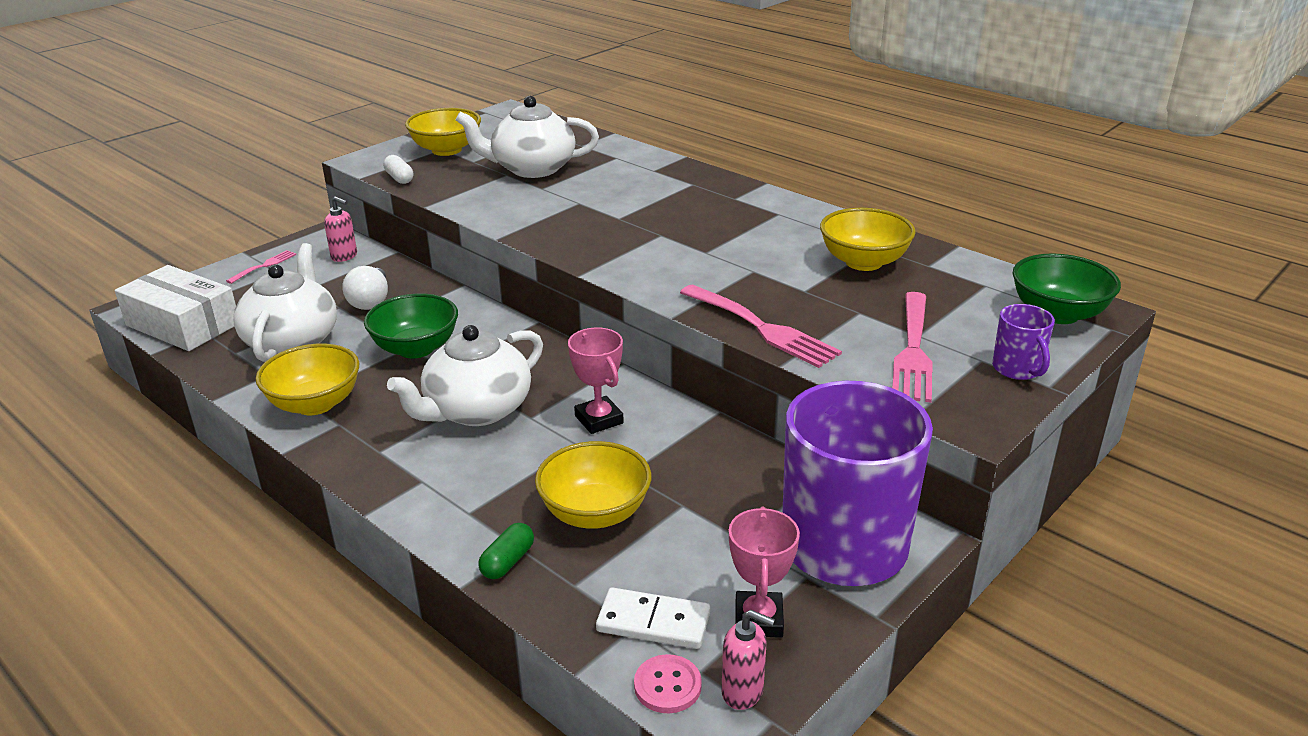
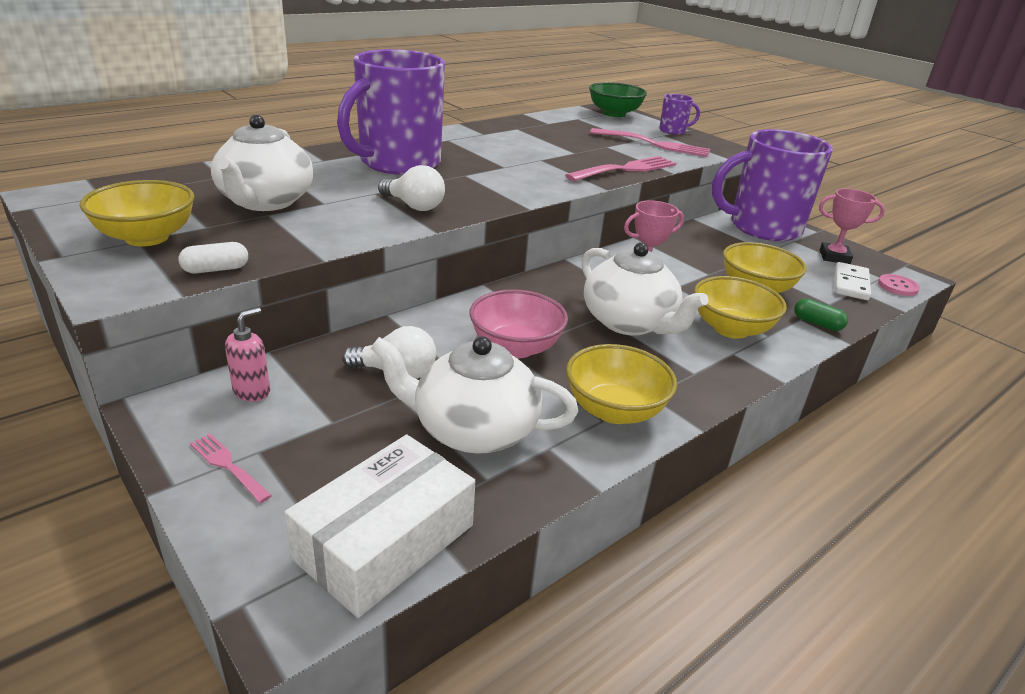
camera: 85 degrees left, 0 degrees up
green bowl [364,293,458,358] -> pink bowl [469,290,568,358]
pink soap dispenser [721,610,775,710] -> none
yellow bowl [820,208,916,271] -> yellow bowl moved to [694,276,787,339]
none -> purple mug [337,49,445,175]
none -> white light bulb [378,165,445,211]

